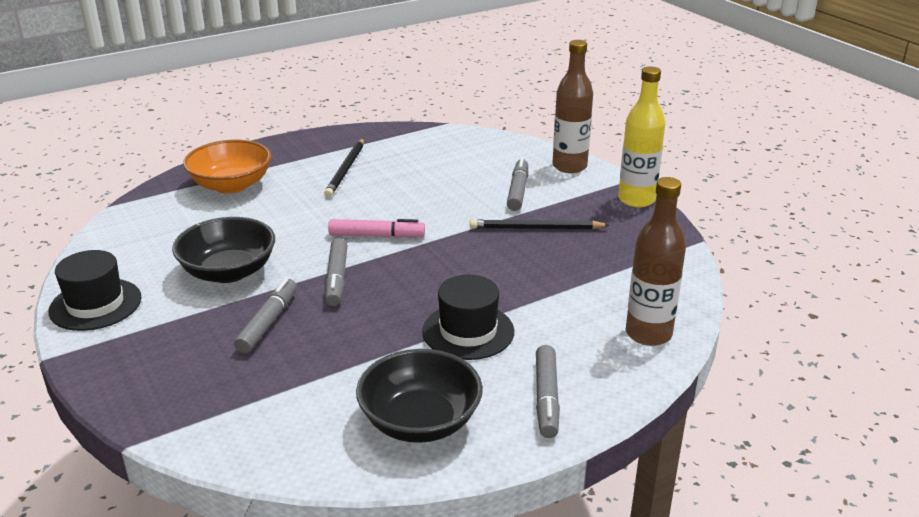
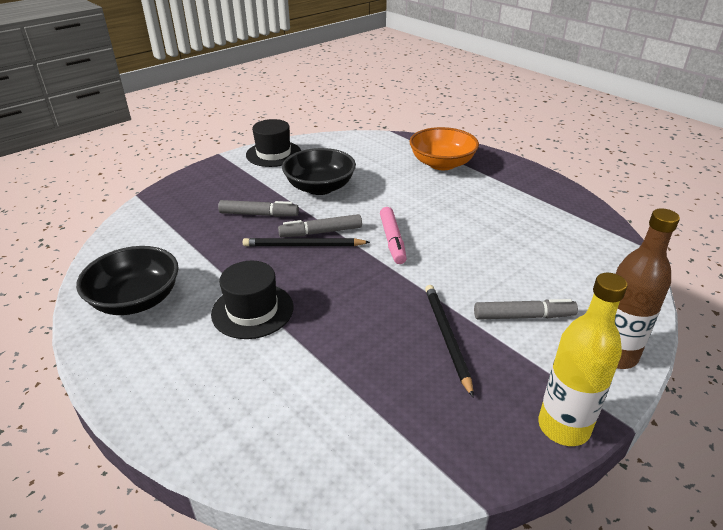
camera: 80 degrees right, 5 degrees up
black pencil [324,138,364,197] -> black pencil moved to [243,238,370,247]
grey marker [536,345,560,438] -> none
brown bottle [626,177,686,346] -> none

